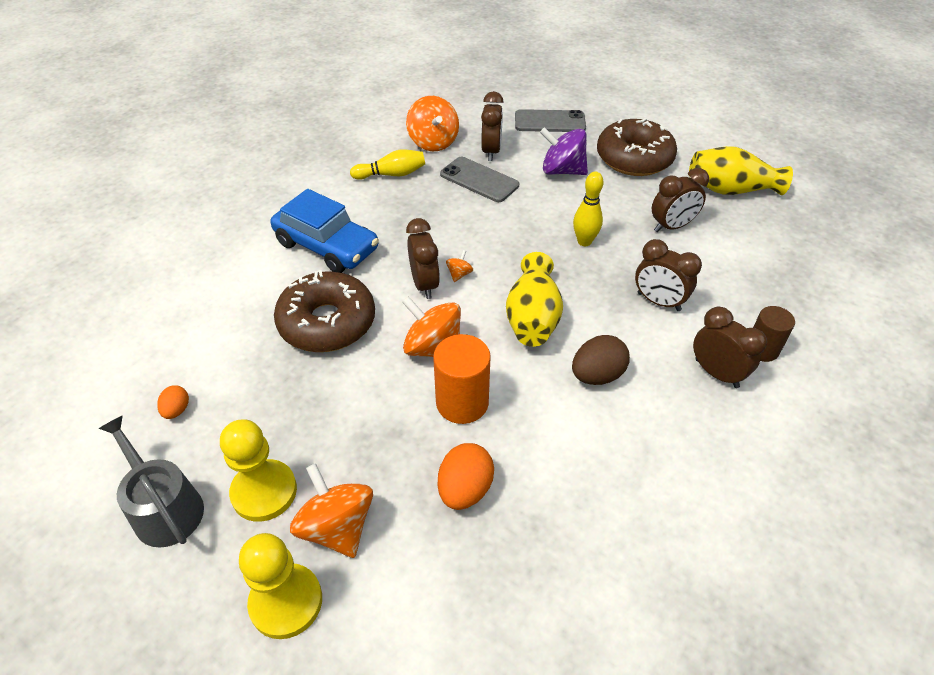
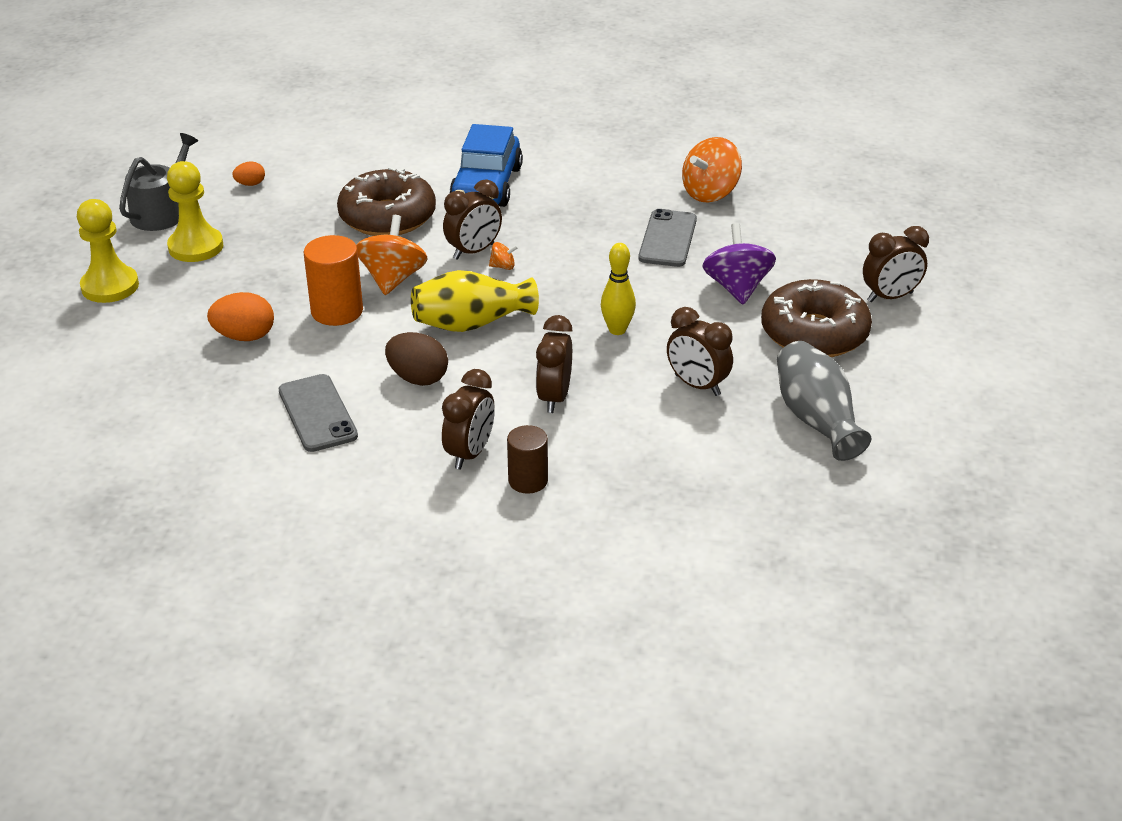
camera: 65 degrees right, 10 degrees down
orange spinning top [290,463,373,558] -> none
yellow bowling pin [350,149,425,180] -> none
brown clock [481,91,504,161] -> brown clock moved to [863,226,929,302]
grey phone [515,109,586,132] -> grey phone moved to [278,374,358,452]
yellow vase [689,146,793,195] -> grey vase [777,341,871,461]

